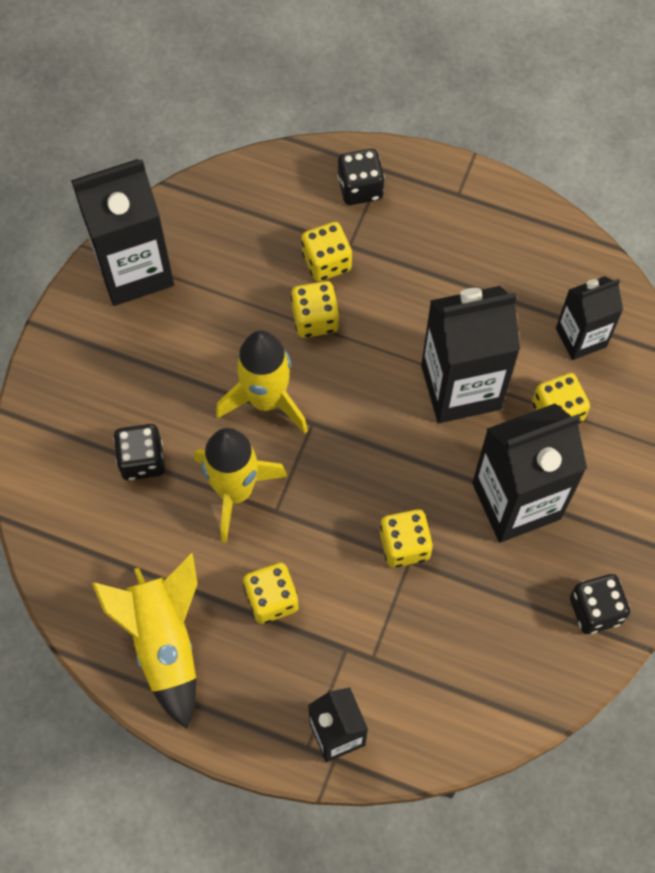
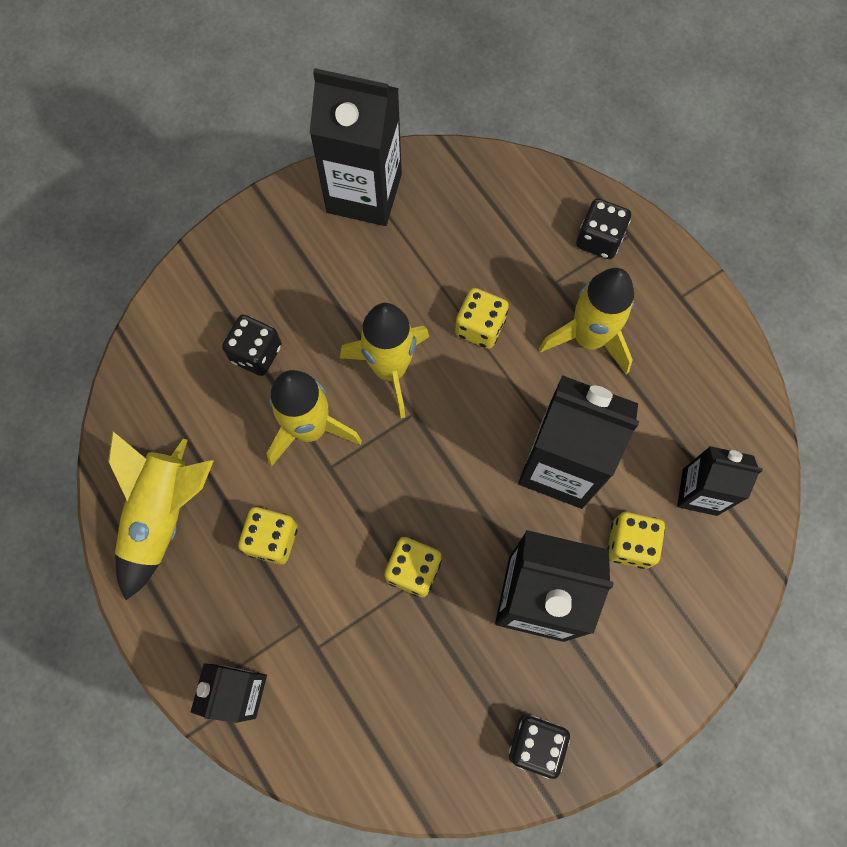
camera: 35 degrees right, 5 degrees up
yellow dice [302,222,352,281] -> none
none -> yellow rocket [539,268,634,374]

